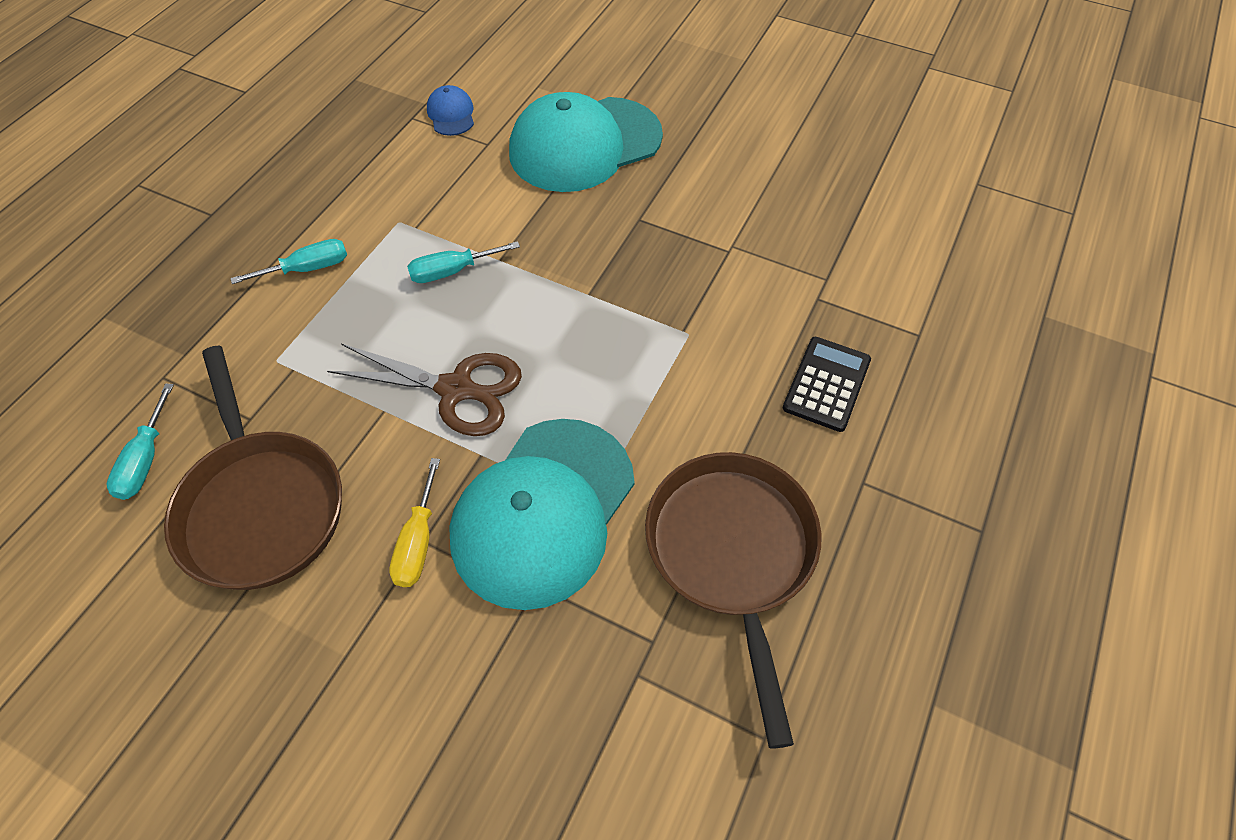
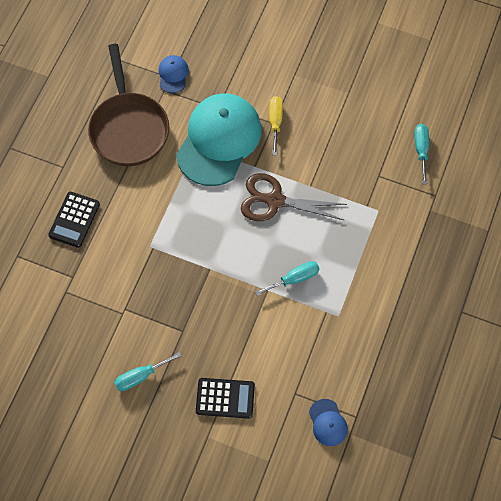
camera: 175 degrees right, 10 degrees up
brown pan [164,346,342,590] -> none
turquoise screwdriver [230,239,347,284] -> turquoise screwdriver moved to [114,352,181,391]
turquoise cap [509,92,663,192] -> black calculator [196,378,255,419]
none -> blue cap [158,55,189,93]

